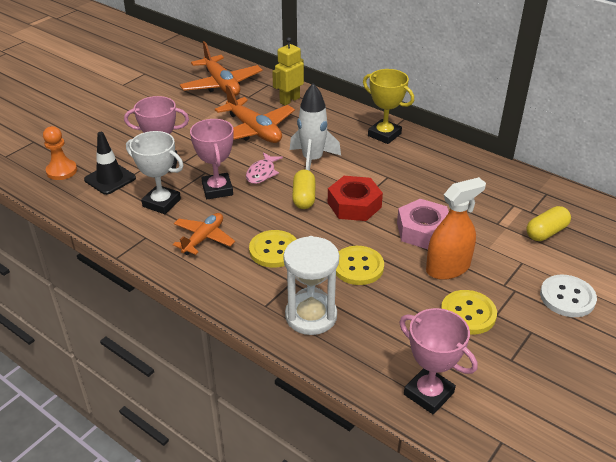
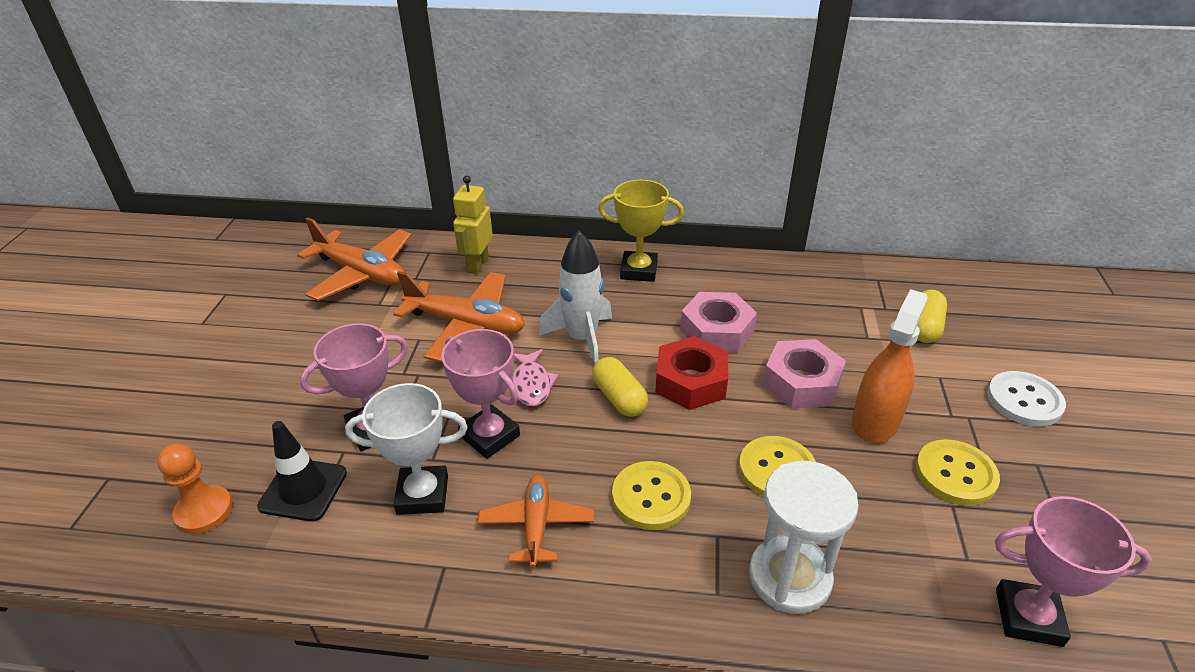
camera: 30 degrees left, 0 degrees up
none -> pink nut [680,292,757,353]

